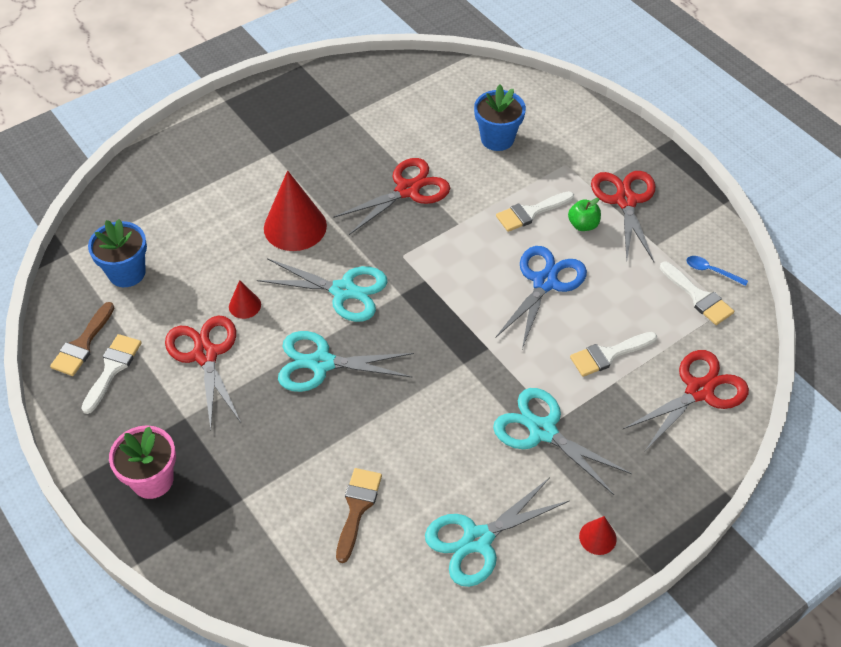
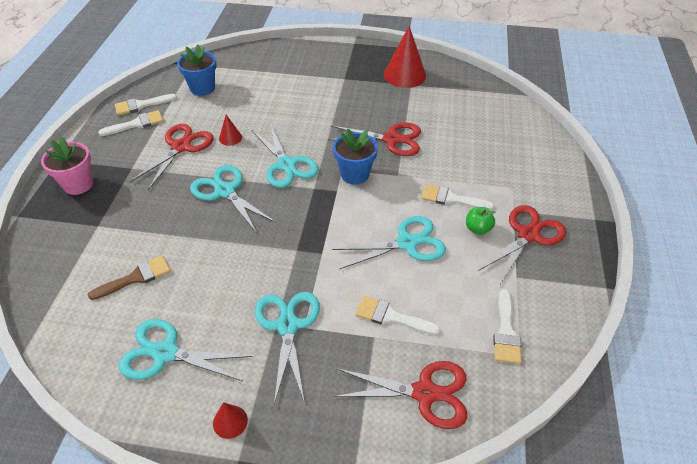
camera: 45 degrees right, 5 degrees down
brown brush [50,302,114,376] -> white brush [115,94,177,115]
red cone [264,170,327,251] -> red cone moved to [384,26,426,88]
blue flower pot [474,84,526,151] -> blue flower pot moved to [333,129,378,185]
blue scissors [495,246,587,349] -> turquoise scissors [332,216,446,270]
blue spoon [686,256,748,286] -> none

